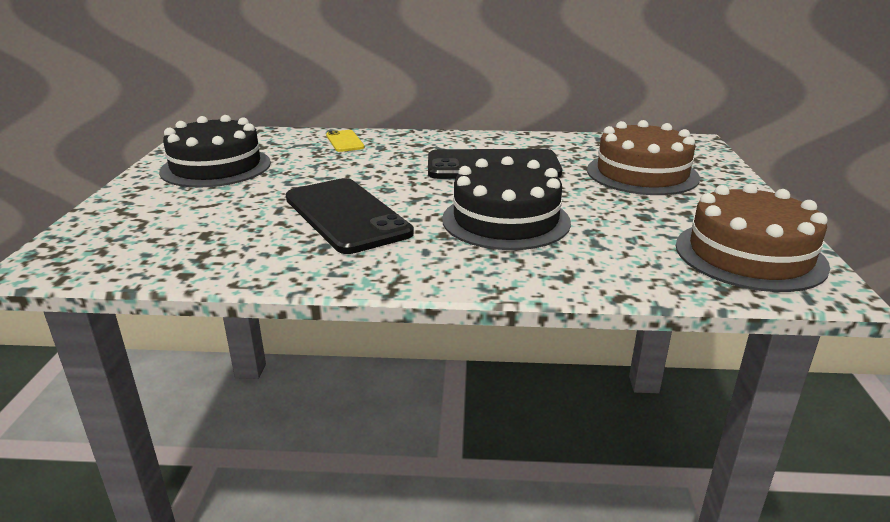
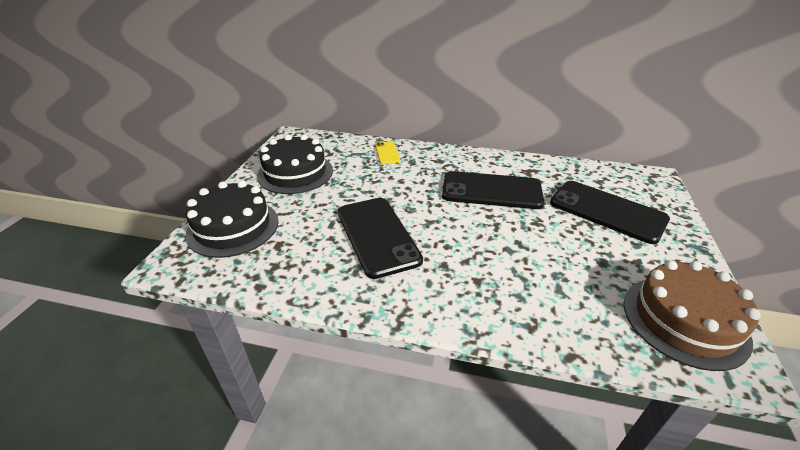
camera: 10 degrees right, 10 degrees up
black cake [442,156,571,250] -> black cake moved to [185,181,279,258]
brown cake [587,120,700,195] -> black phone [550,181,670,244]

